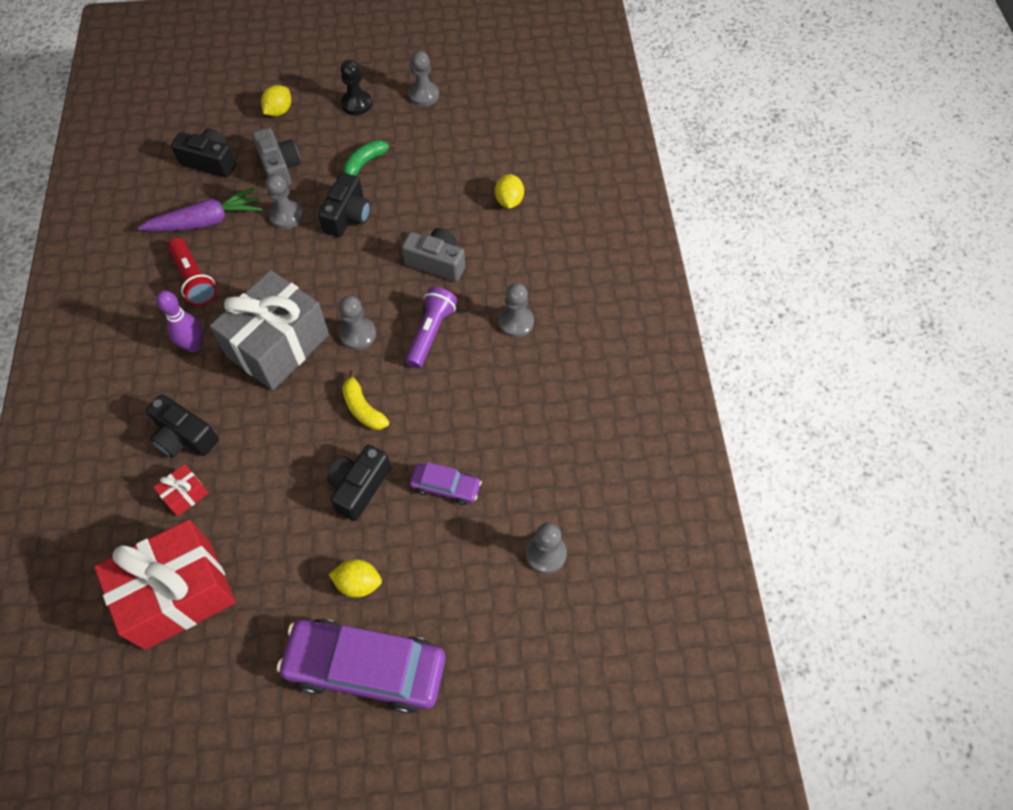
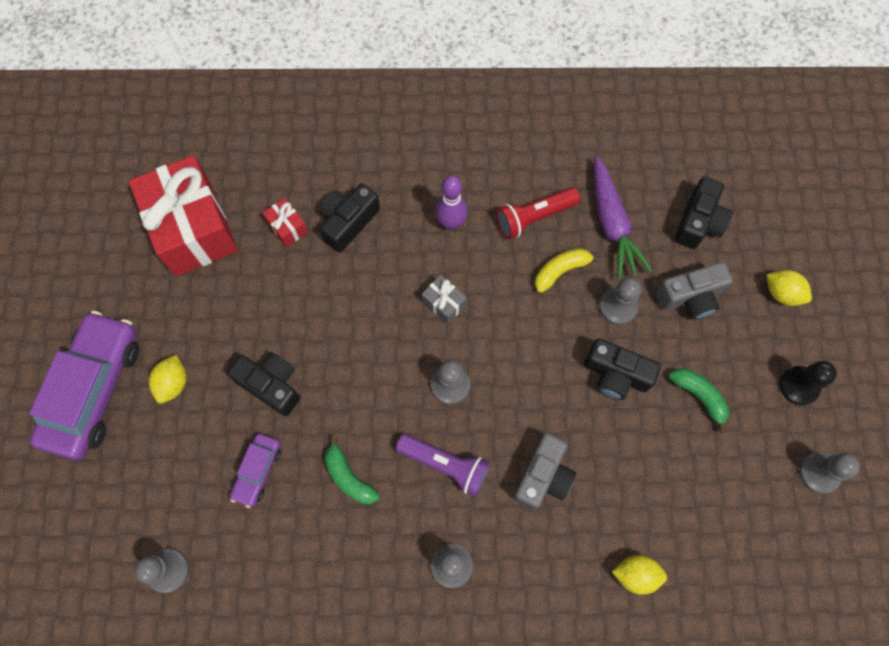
camera: 95 degrees right, 10 degrees up
grey gift [210,270,329,390] -> grey gift [421,275,467,324], size x0.41
yellow banana [342,370,389,430] -> yellow banana moved to [535,248,601,293]
none -> green banana [325,436,380,504]

